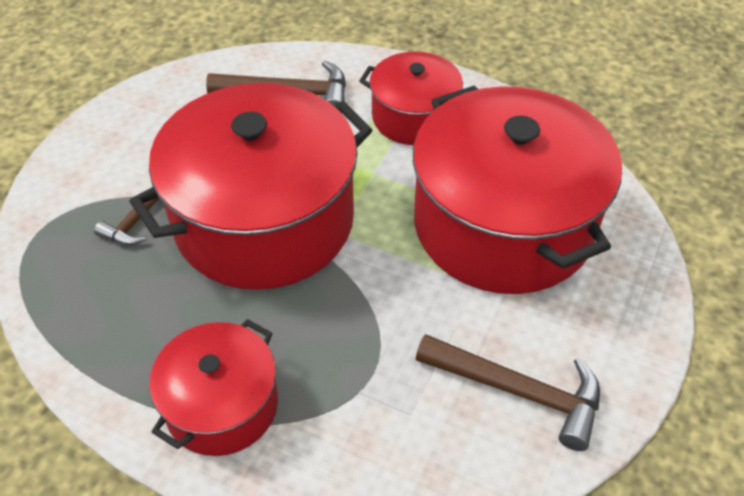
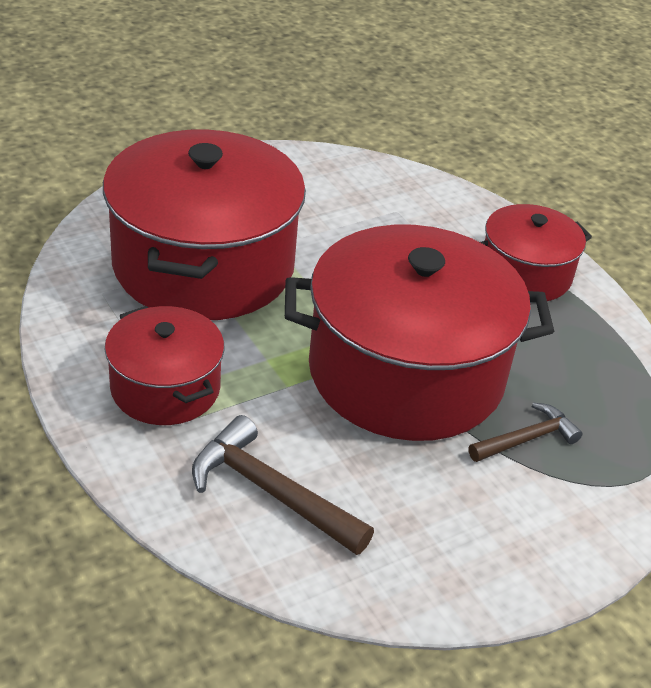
camera: 150 degrees left, 10 degrees down
brown hammer [416,334,600,451] -> none

